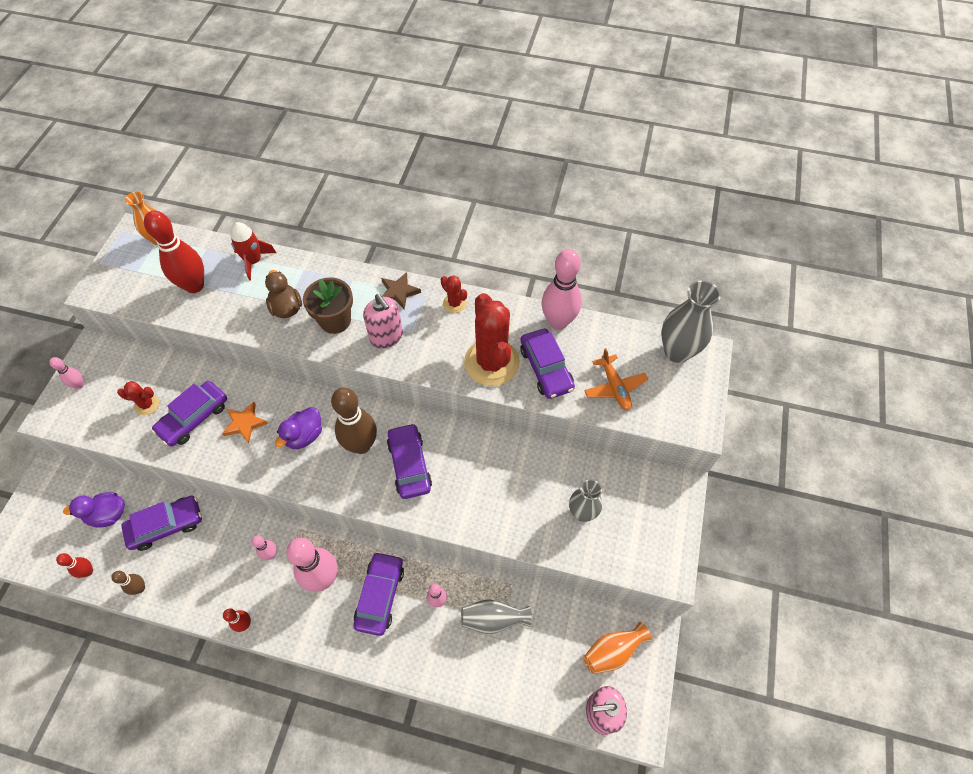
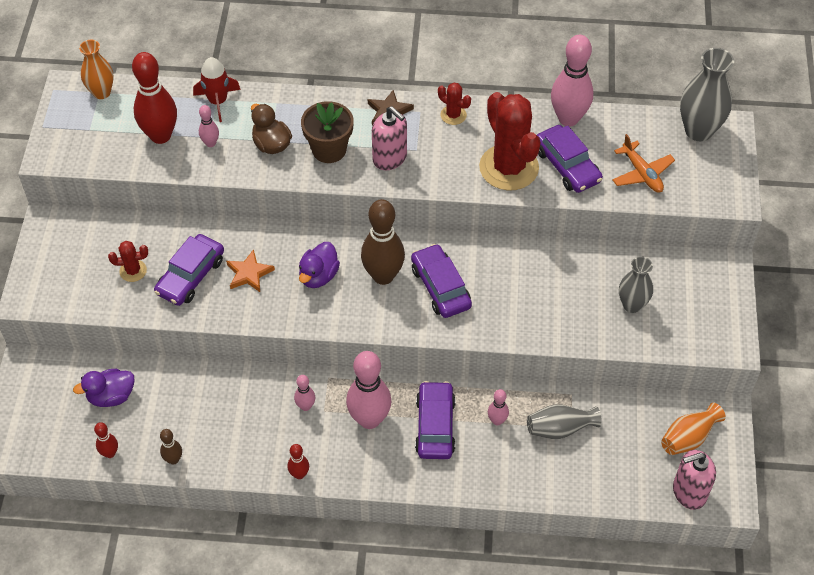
camera: 10 degrees left, 5 degrees down
pink bowling pin [49,357,84,389] -> pink bowling pin moved to [199,105,219,147]
purple car [121,496,202,551] -> none

